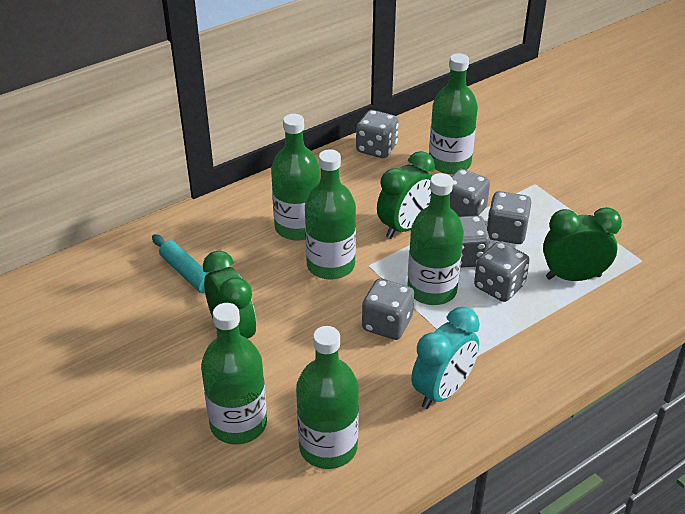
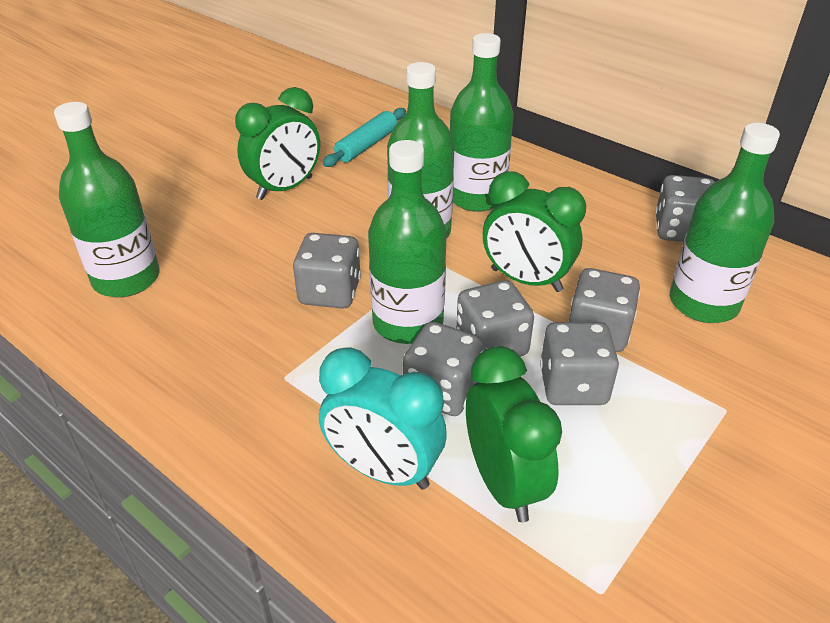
camera: 75 degrees right, 0 degrees up
green bottle [201,303,267,445] -> none
turquoise clock [411,307,480,409] -> turquoise clock moved to [319,347,447,490]

